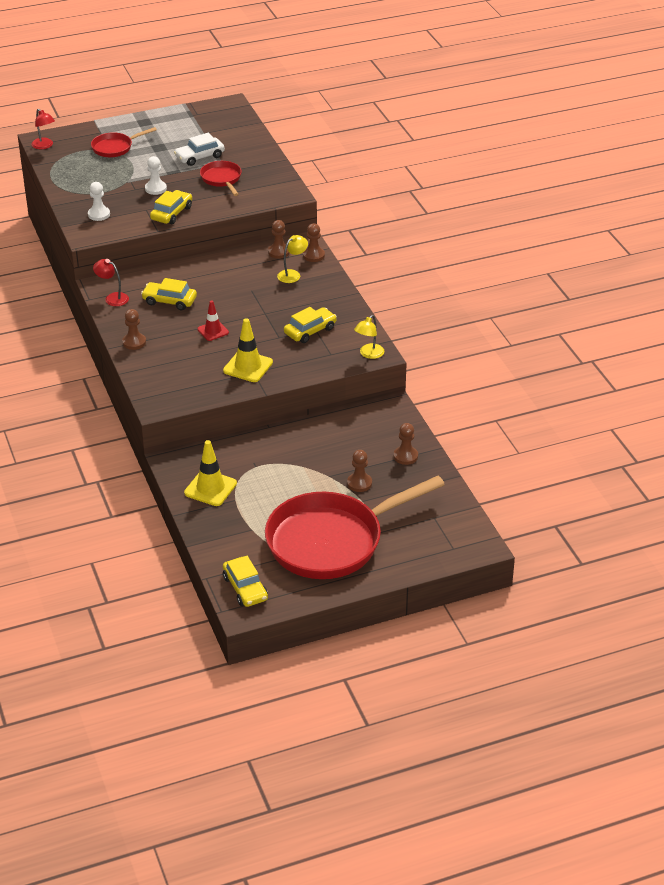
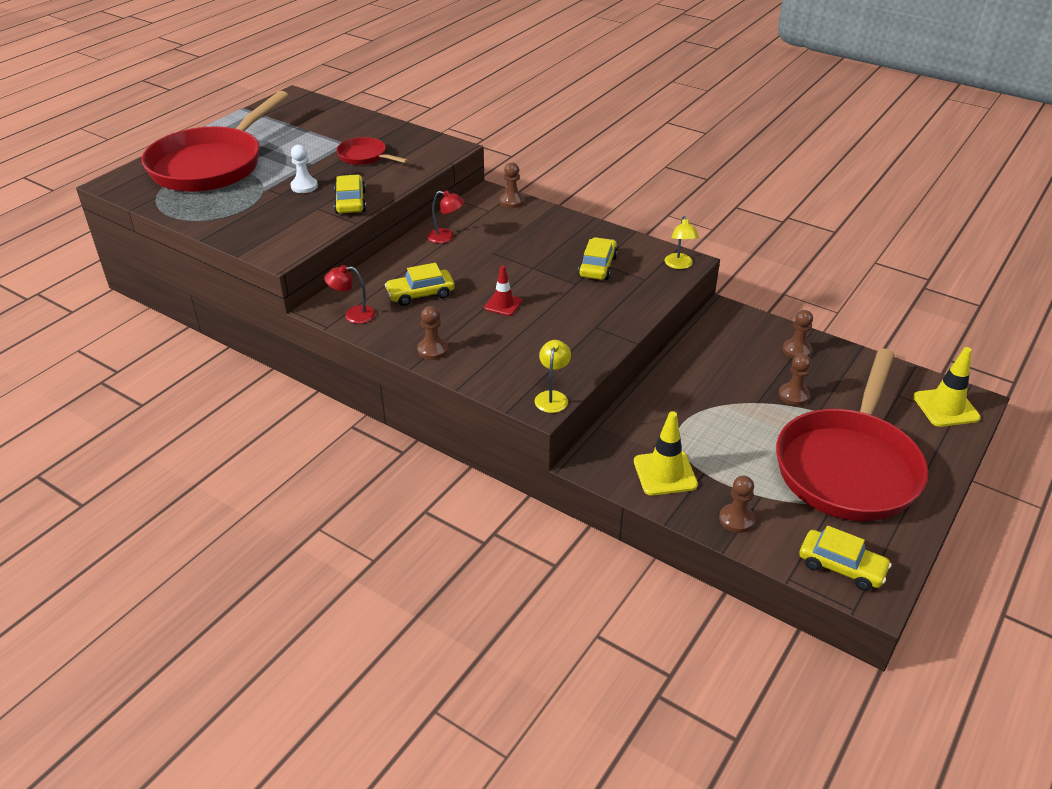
camera: 35 degrees left, 0 degrees up
red lamp [31,109,55,149] -> red lamp moved to [427,190,465,243]
white pawn [88,182,110,221] -> none
red pan [91,127,157,157] -> red pan [142,91,289,192], size x2.26
white car [174,133,225,166] -> none
yellow traffic cone [223,318,273,382] -> yellow traffic cone moved to [913,347,981,427]
brown pawn [268,220,290,259] -> brown pawn moved to [719,476,755,533]
yellow lamp [277,235,308,283] -> yellow lamp moved to [535,340,571,413]

